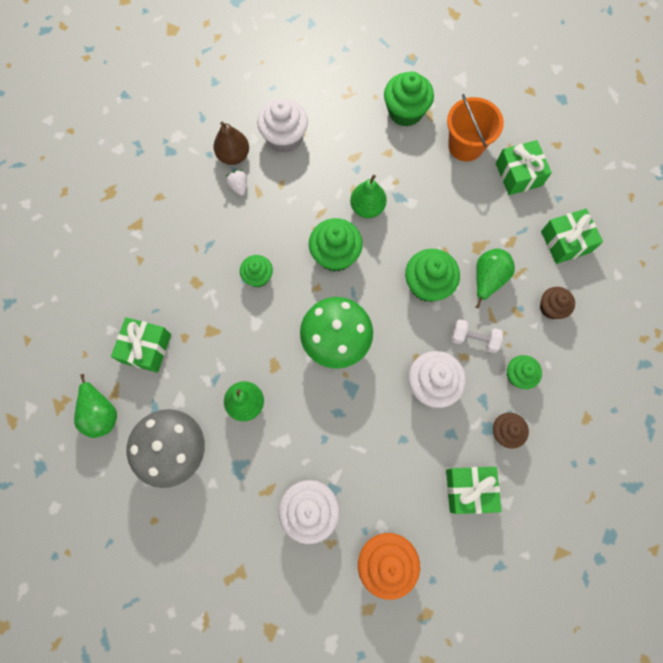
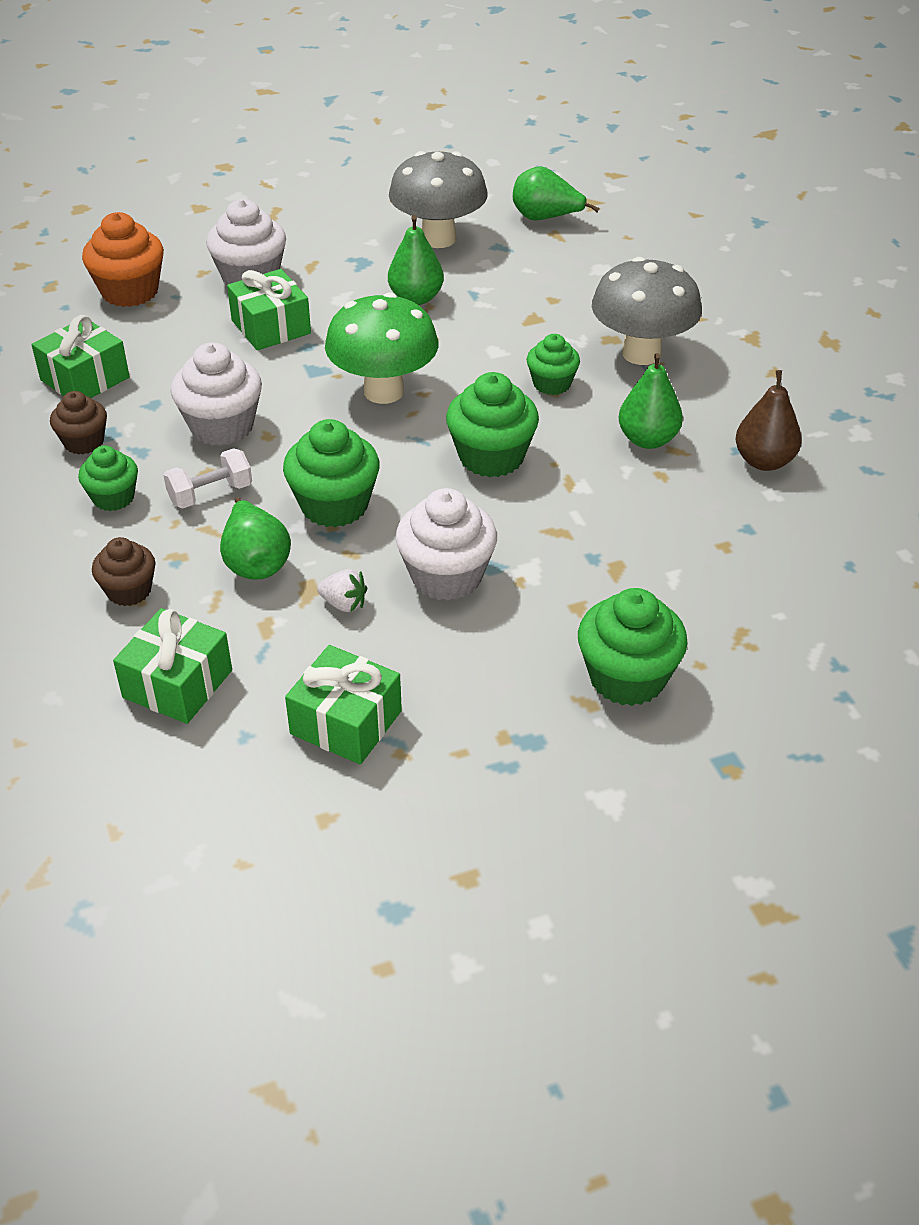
camera: 135 degrees right, 30 degrees down
green gift [111,317,171,373] -> green gift moved to [227,269,311,350]
white strawberry [226,170,247,196] -> white strawberry moved to [317,569,367,612]
white cupcake [257,99,308,153] -> white cupcake moved to [396,488,497,601]
green pear [350,175,387,218] -> green pear moved to [619,353,683,449]
orange bucket [447,94,504,162] -> none
none -> grey mushroom [592,257,702,365]

